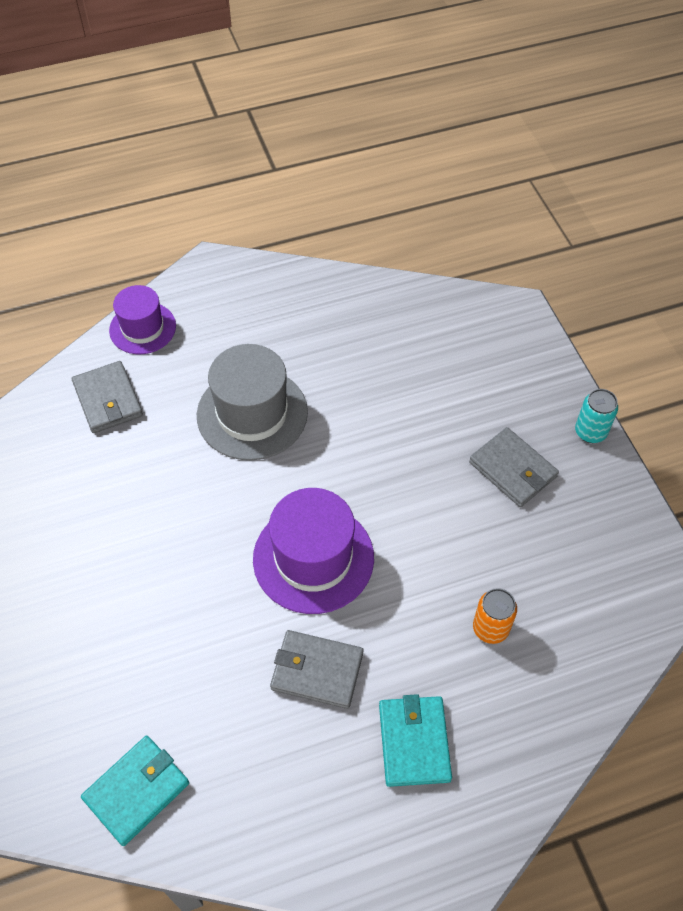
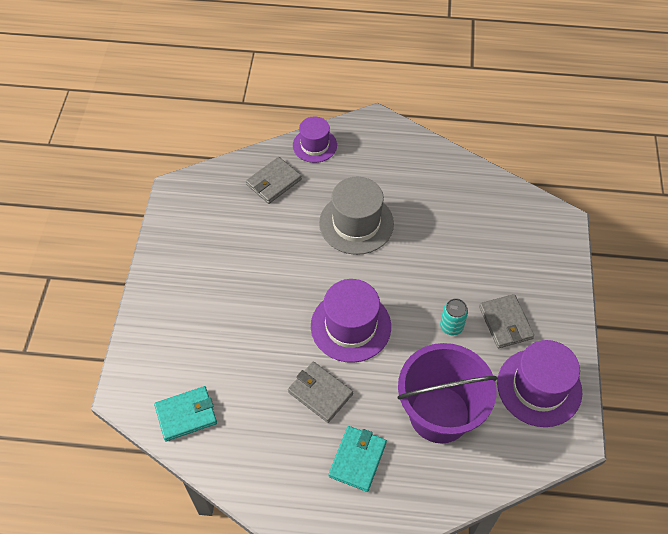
camera: 25 degrees right, 0 degrees up
grey wallet [72,361,143,433] -> grey wallet turned 45 degrees clockwise [246,157,302,204]
orange can [473,588,517,644] -> purple bucket [398,343,498,443]
turquoise can [575,389,618,443] -> turquoise can moved to [440,298,468,335]
none -> purple hat [497,340,582,427]

